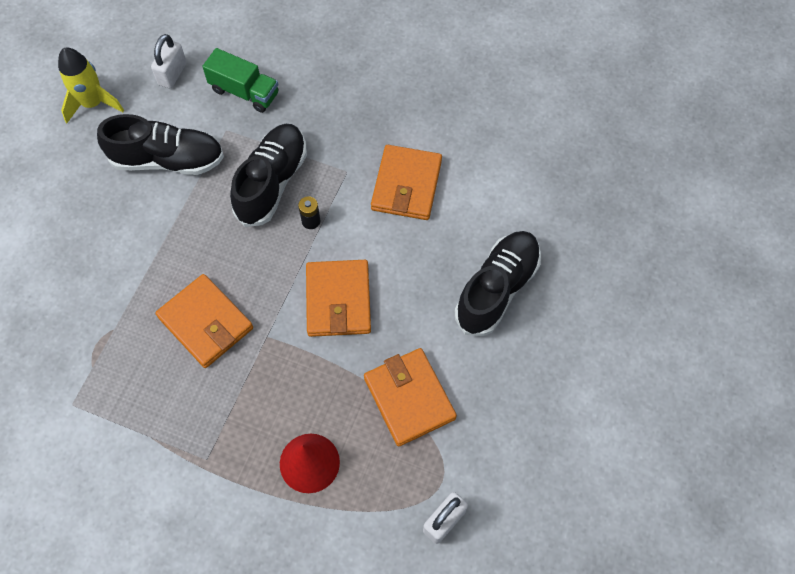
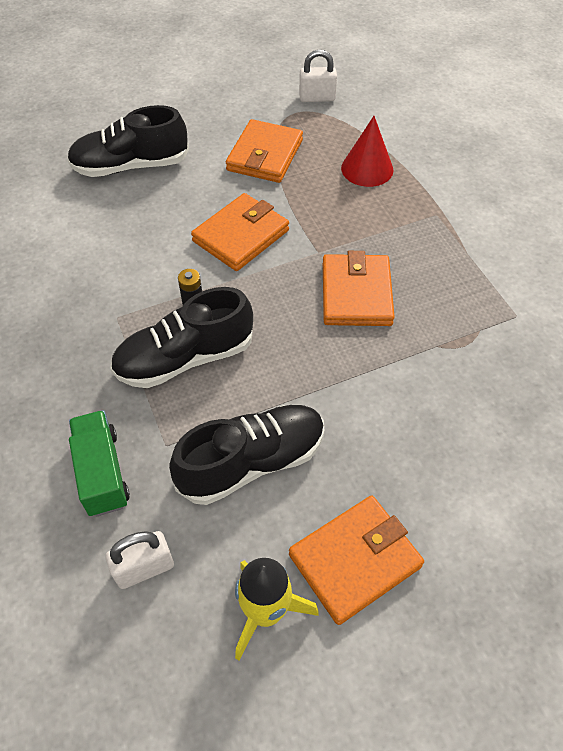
camera: 135 degrees left, 10 degrees down
black shoe [97,114,224,175] -> black shoe turned 105 degrees clockwise [169,405,325,505]
orange wallet [371,145,442,220] -> orange wallet moved to [289,495,424,625]

